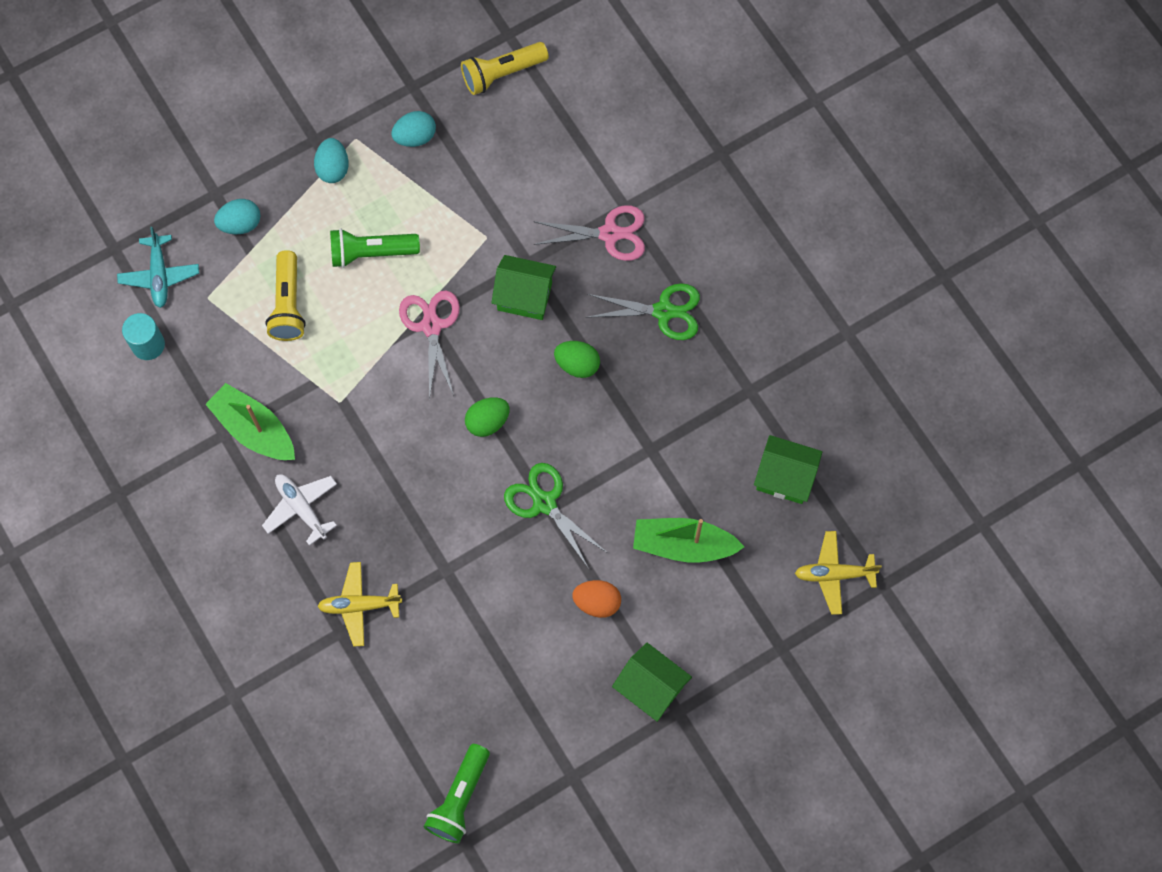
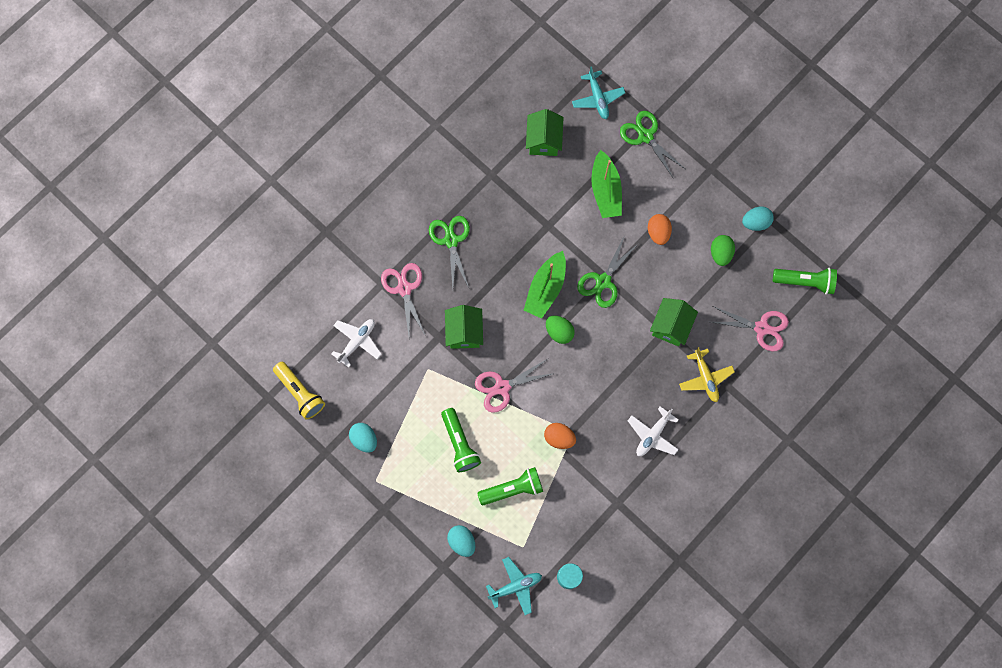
camera: 105 degrees left, 5 degrees up
green boat [205,383,295,460] -> green boat moved to [524,251,566,319]
yellow flashlight [266,250,306,341] -> green flashlight [477,467,543,505]
turquoise egg [314,138,349,183] -> turquoise egg moved to [742,207,774,231]
green egg [554,341,600,378] -> green egg moved to [711,235,735,266]
green house [612,643,692,722] -> green house moved to [650,298,698,346]
yellow plane [795,531,882,615] -> turquoise plane [572,66,625,119]
none -> white plane [331,319,382,368]
none -> orange egg [544,423,576,449]
none -> green scissors [620,111,685,179]
none -> pink scissors [711,306,789,351]

